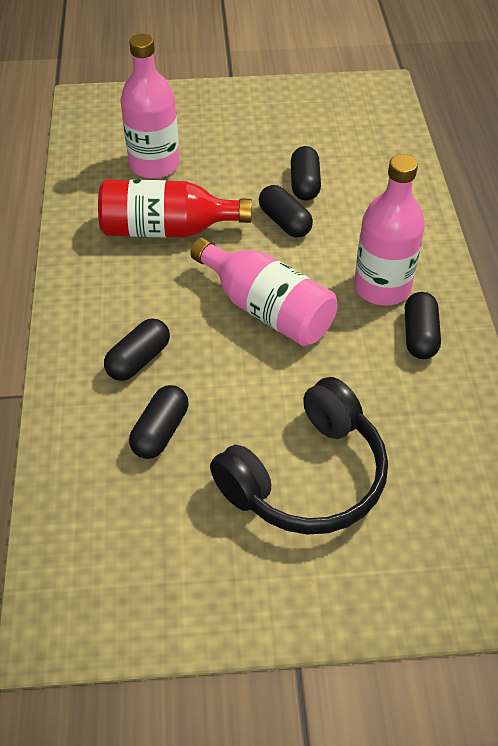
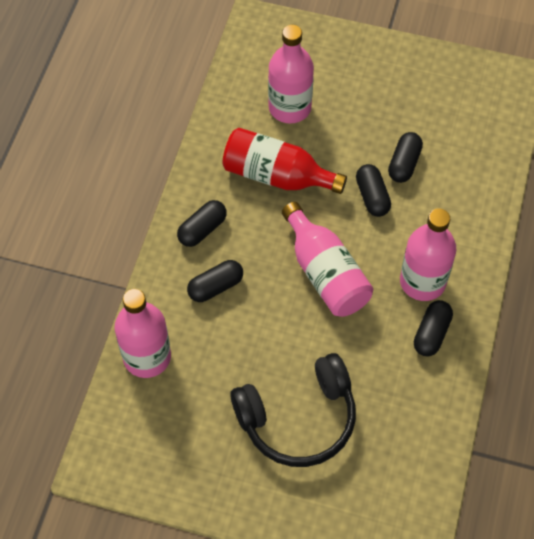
camera: 20 degrees right, 10 degrees up
black capsule [129,385,188,459] -> black capsule moved to [177,200,227,247]
none -> pink bottle [115,289,171,378]

